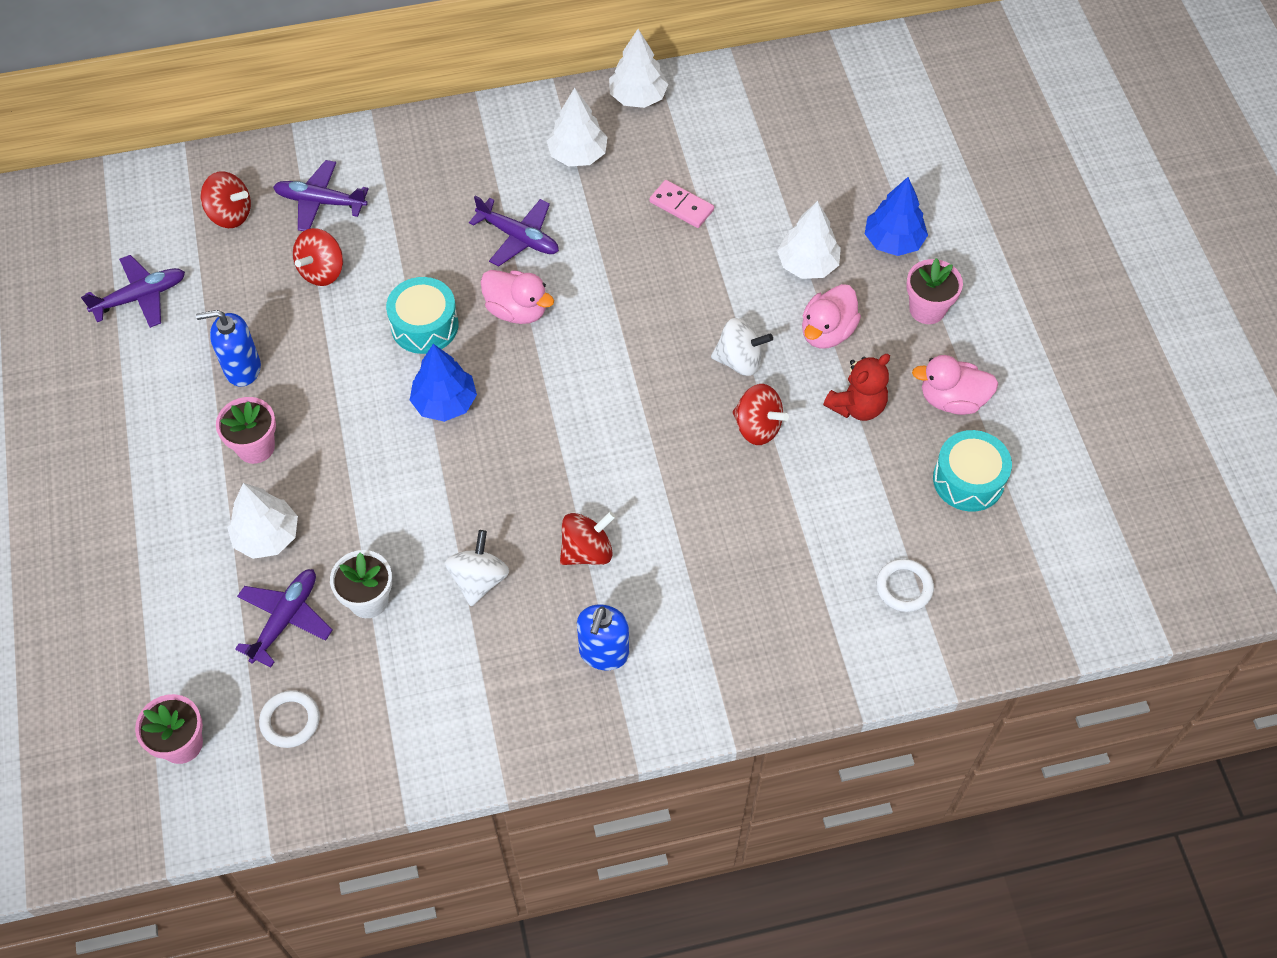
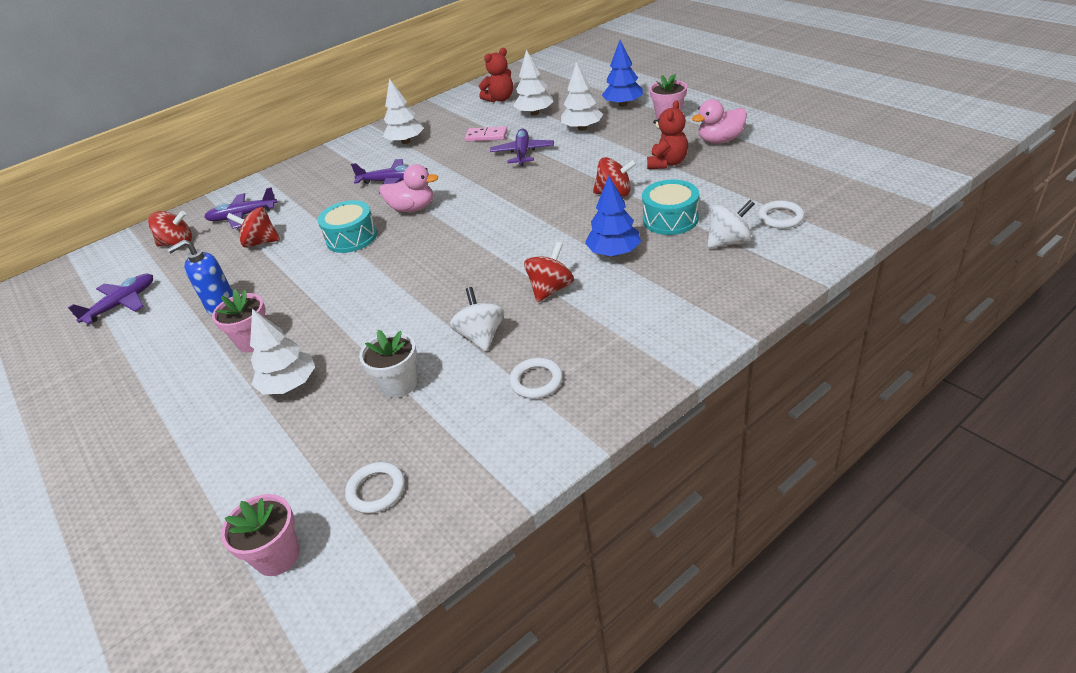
camera: 20 degrees left, 20 degrees down
purple plane [235,569,333,667] -> purple plane moved to [490,129,554,166]
red spinning top [293,228,343,286] -> red spinning top turned 90 degrees clockwise [227,207,280,248]
blue tree [410,344,477,422] -> blue tree moved to [585,176,641,256]
blue soap dispenser [577,605,629,670] -> none
white tree [609,29,668,108] -> white tree moved to [513,49,554,115]
white spinning top [711,318,773,376] -> white spinning top moved to [707,199,755,248]
pink duck [802,284,861,349] -> none
turquoise drum [933,430,1012,512] -> turquoise drum moved to [642,179,699,235]
none -> red teddy bear [479,48,513,102]
none -> white ring [509,358,563,399]

